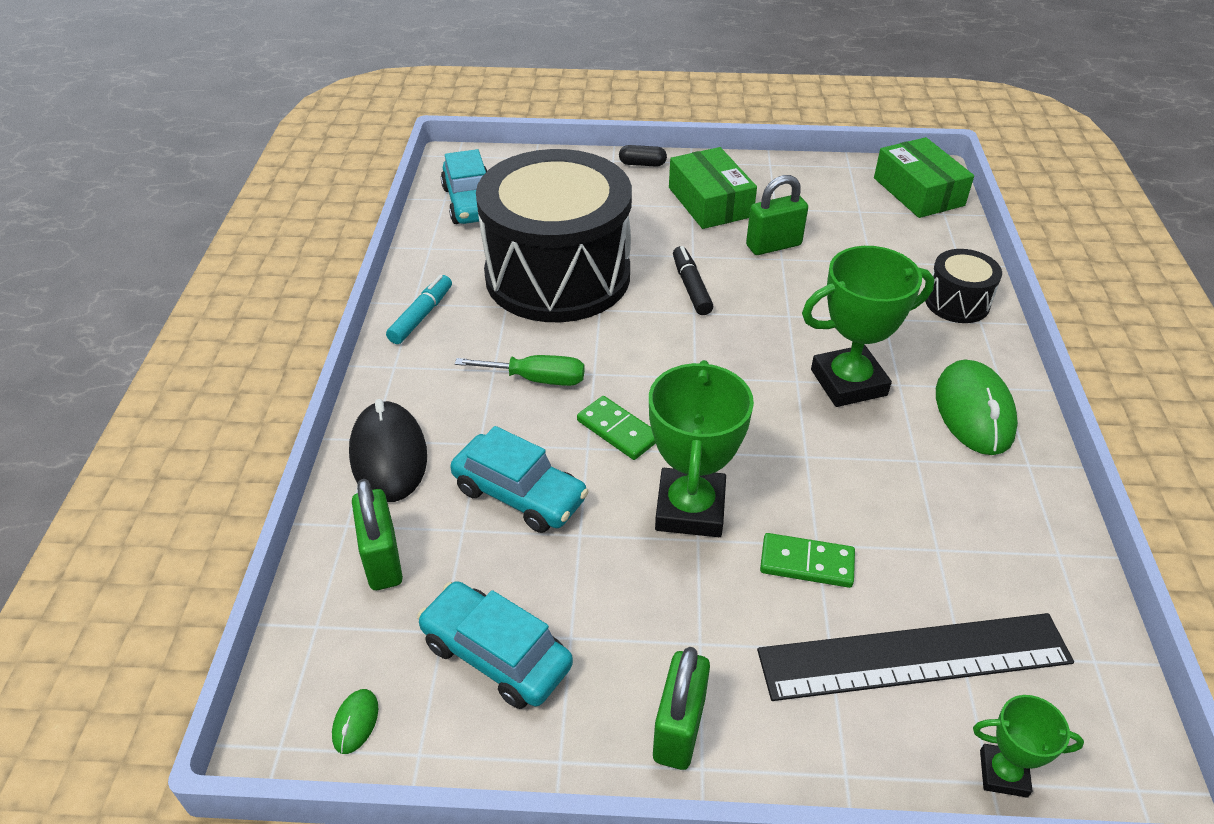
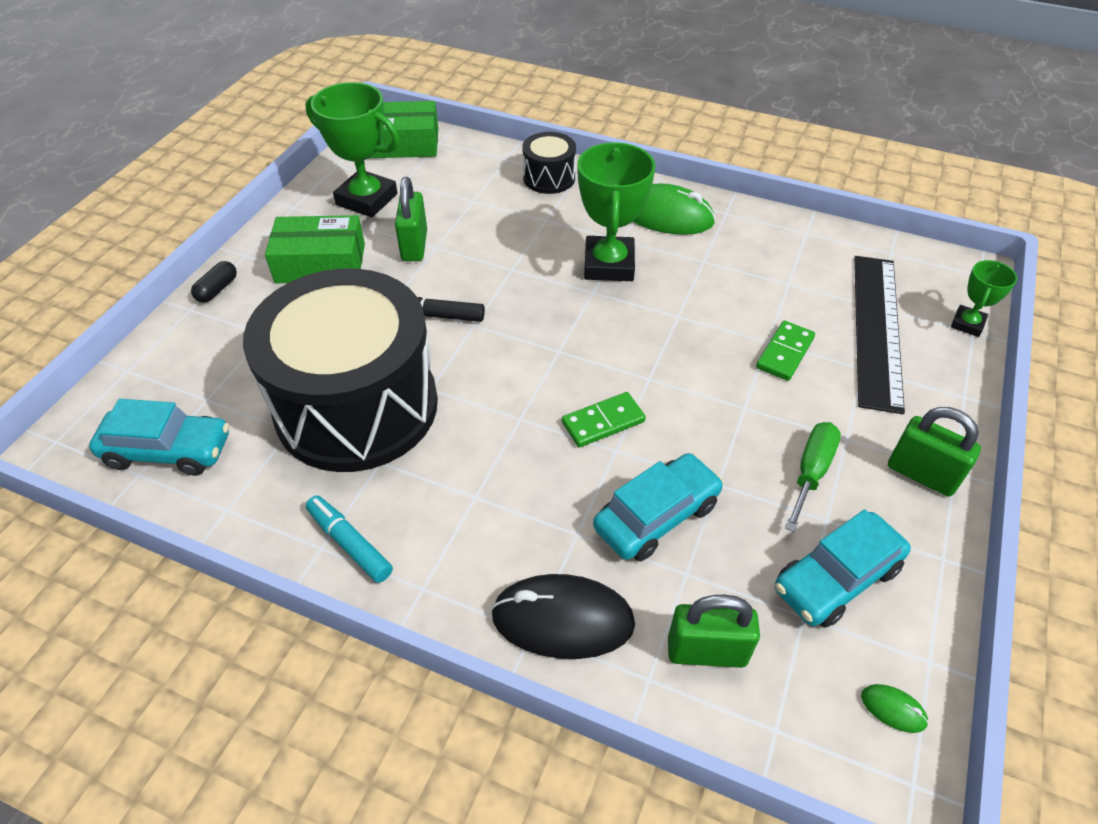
camera: 70 degrees left, 5 degrees up
green screwdriver [455,355,584,386] -> green screwdriver moved to [785,422,841,532]
green trophy [649,360,754,537] -> green trophy moved to [305,82,399,217]

